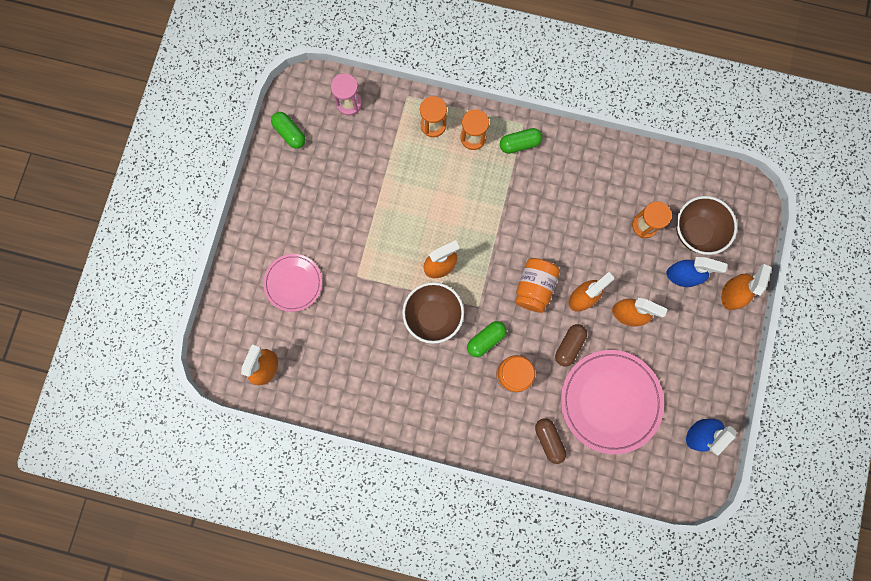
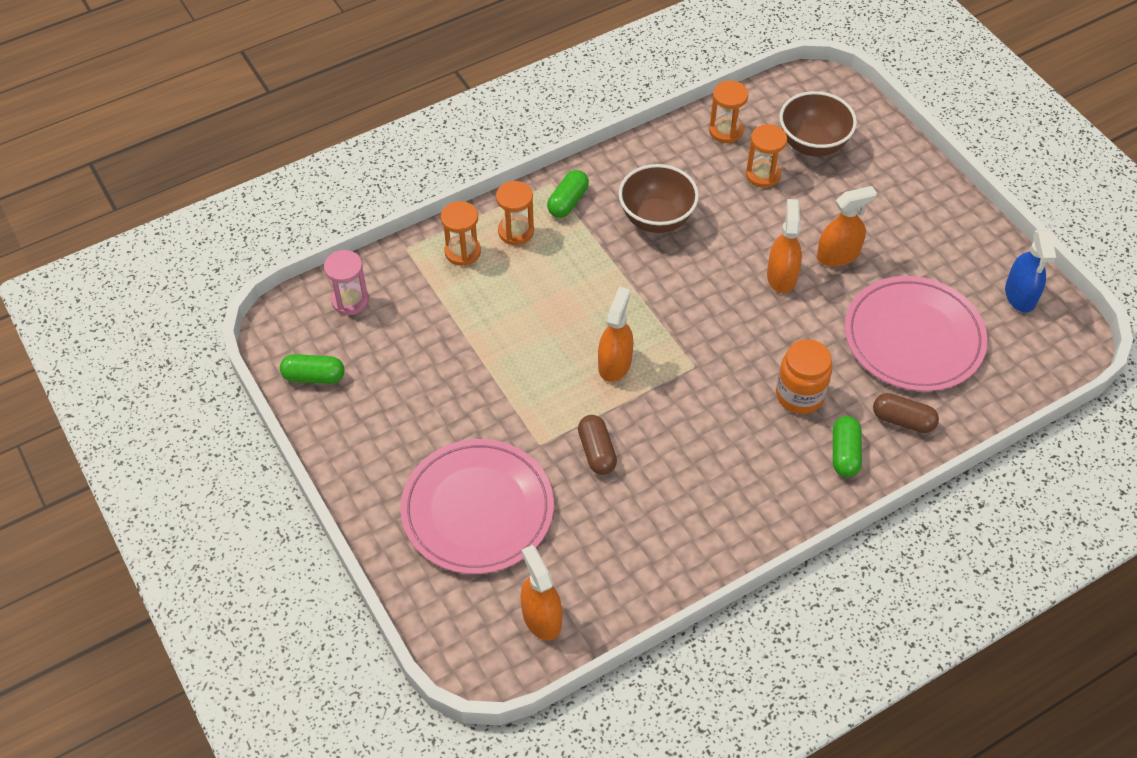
camera: 45 degrees left, 25 degrees down
pink plate [263,254,322,312] -> pink plate [400,439,554,574], size x1.70
brown bowl [402,282,464,344] -> brown bowl moved to [619,164,699,233]
green capsule [467,321,507,357] -> green capsule moved to [833,416,862,477]
orange jar [515,258,560,313] -> none
brown capsule [555,324,587,367] -> brown capsule moved to [578,415,617,475]
blue spray bottle [667,257,727,287] -> none
orange spray bottle [721,264,772,310] -> none
none -> orange hourglass [709,81,748,143]

